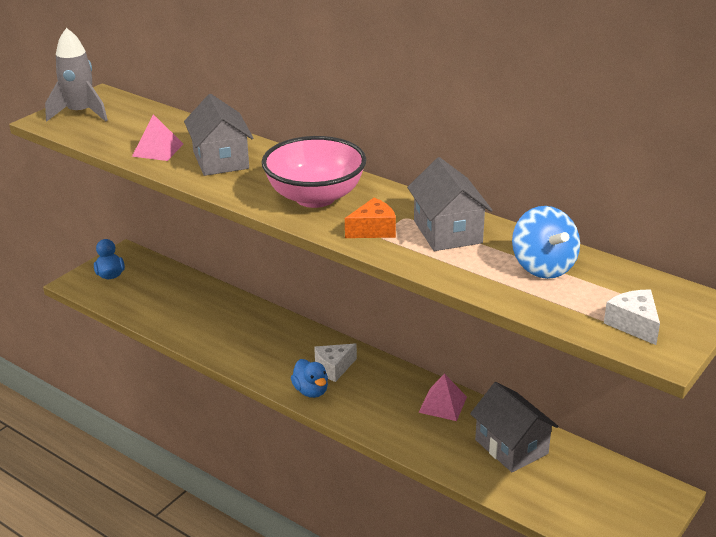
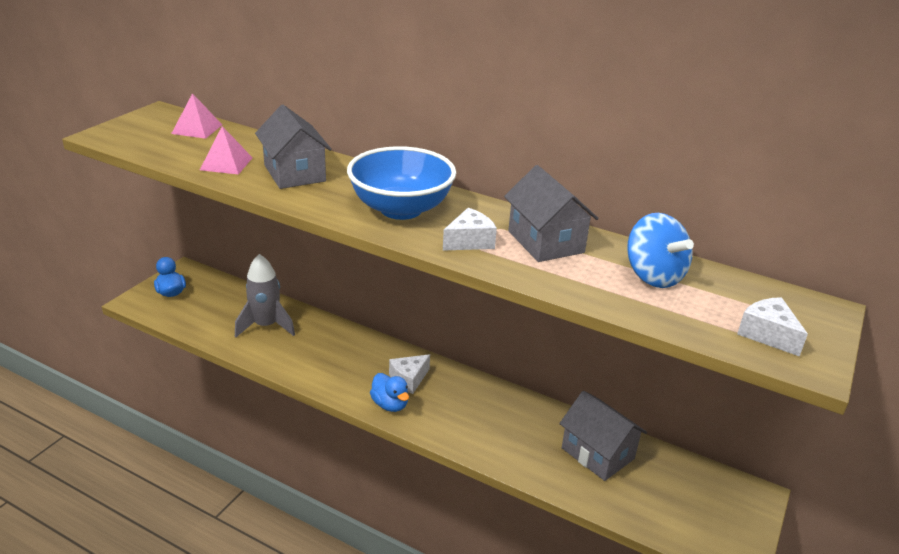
camera: 10 degrees left, 0 degrees up
grey rocket [45,28,108,122] -> grey rocket moved to [235,254,295,337]
pink bowl [262,136,366,208] -> blue bowl [347,146,456,220]
orange cheese [345,198,396,238] -> white cheese [443,208,497,251]
pink pyramid [418,374,467,421] -> pink pyramid moved to [171,93,222,139]

